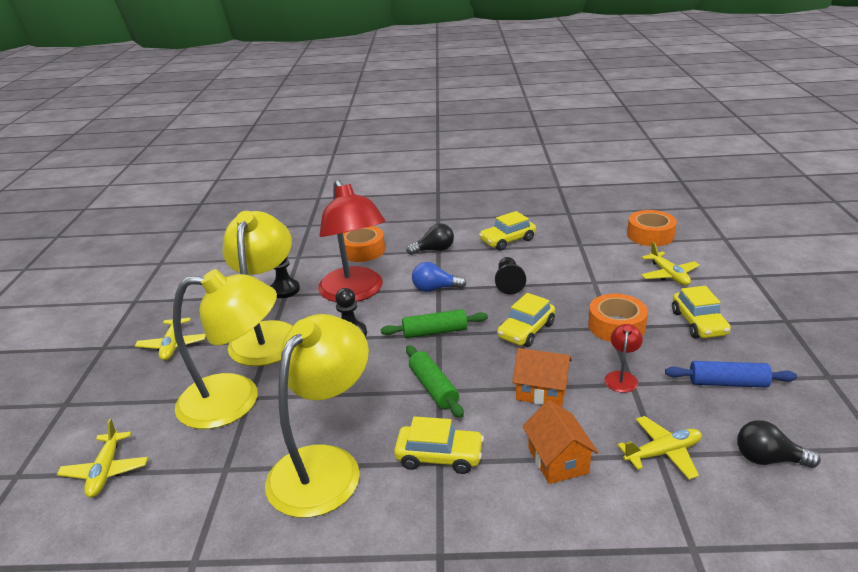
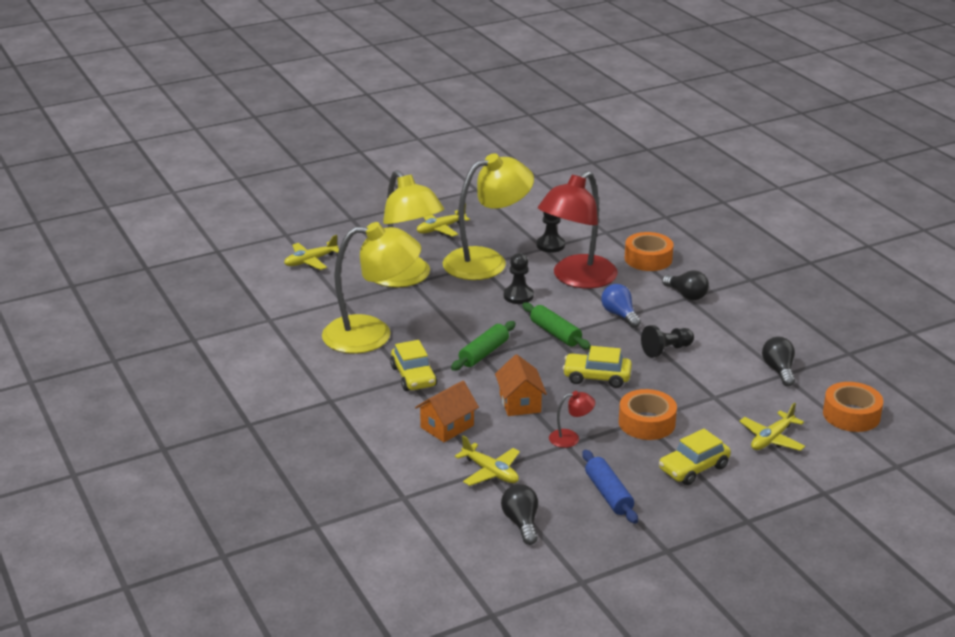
camera: 60 degrees right, 0 degrees up
yellow car [479,211,536,251] -> none
none -> black light bulb [762,337,795,386]

